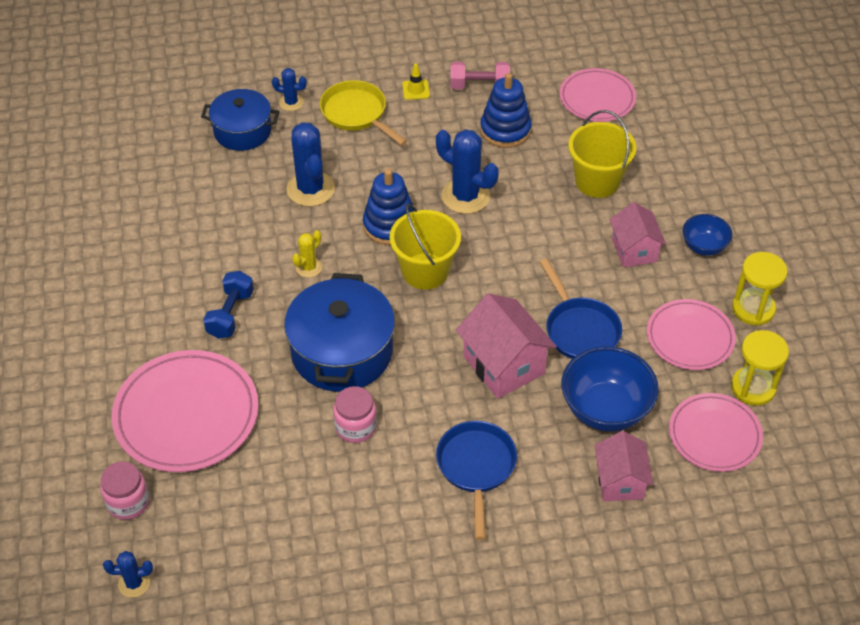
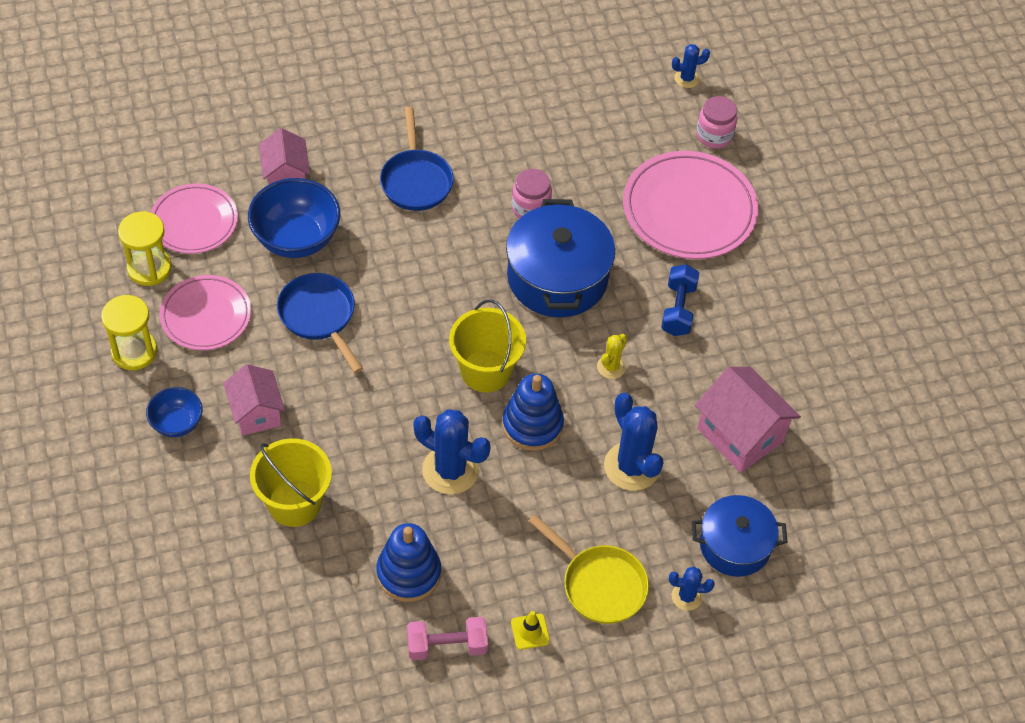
camera: 170 degrees right, 5 degrees up
pink house [456,293,557,399] -> pink house moved to [695,367,801,473]
pink plate [560,68,636,122] -> none

